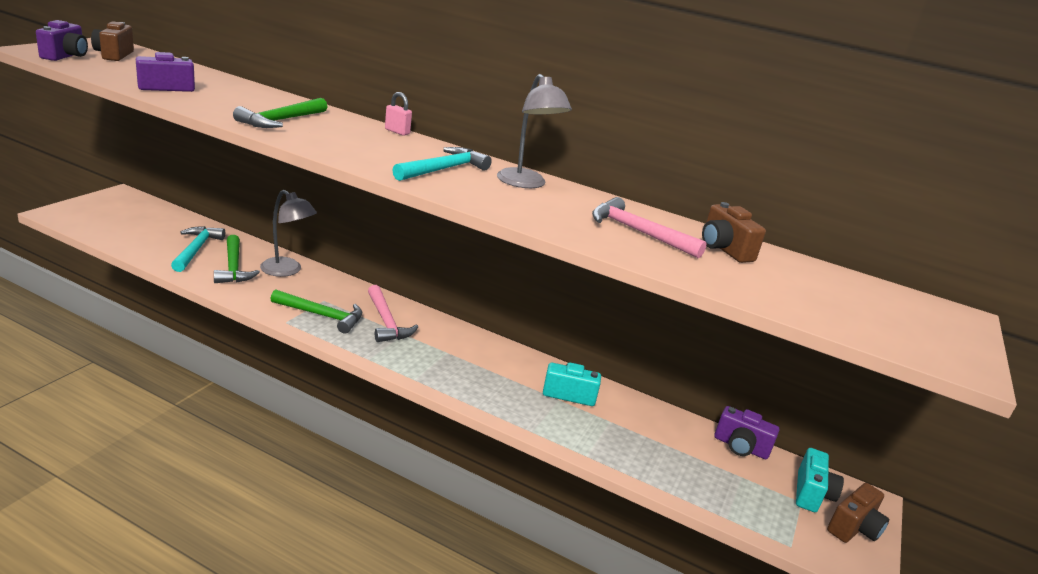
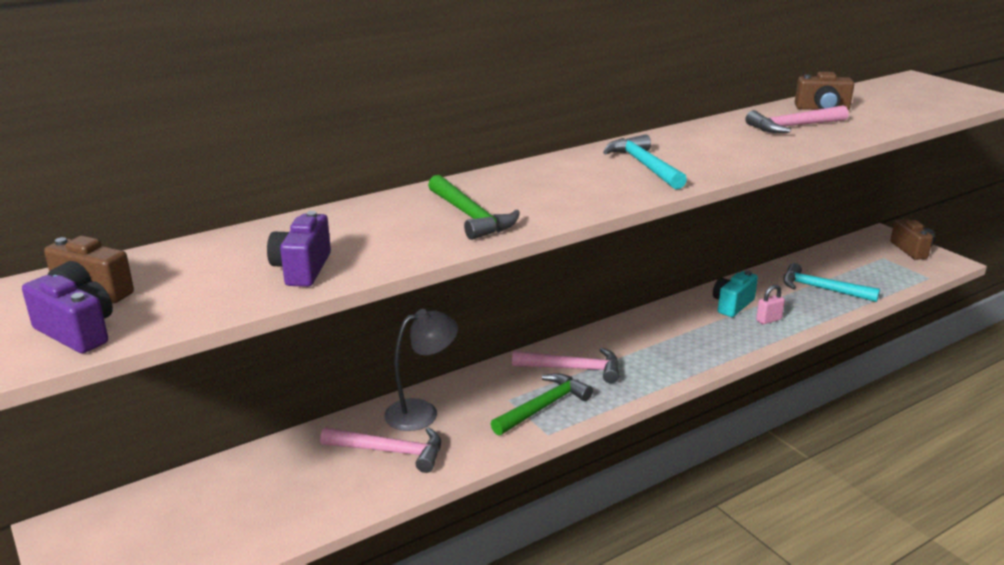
camera: 55 degrees left, 0 degrees up
turquoise hammer [171,226,225,272] -> turquoise hammer moved to [783,263,880,302]
green hammer [214,235,260,283] -> pink hammer [320,427,441,473]
pink padlock [385,92,412,136] -> pink padlock moved to [756,285,785,324]
grey lamp [497,74,572,188] -> none
purple camera [714,406,779,459] -> none
turquoise camera [796,448,844,512] -> none

